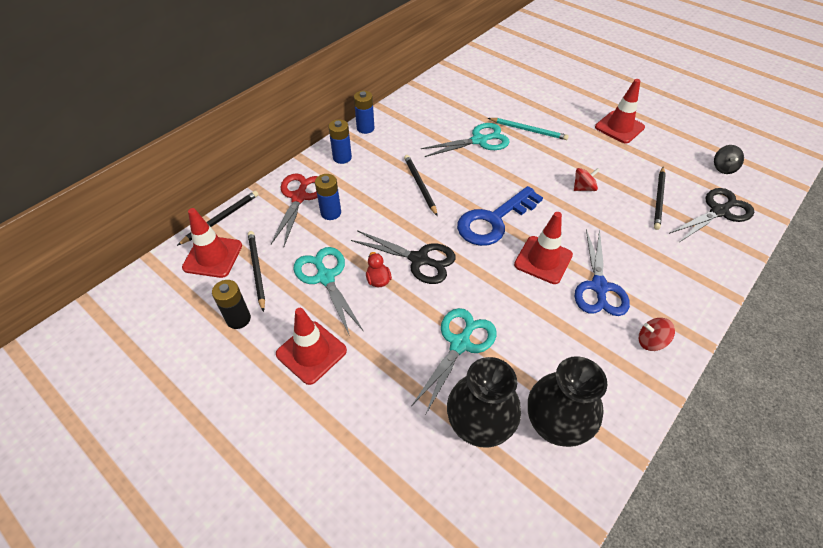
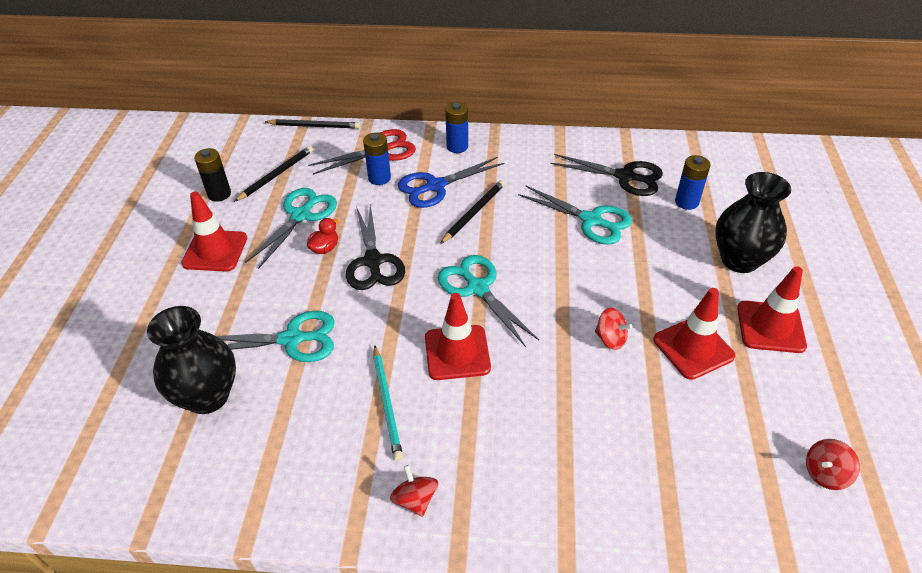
camera: 55 degrees right, 5 degrees down
red traffic cone [182,208,242,278] -> red traffic cone moved to [653,288,735,380]
blue battery [354,91,374,134] -> blue battery moved to [675,155,711,210]
blue key [457,186,543,246] -> turquoise scissors [438,255,539,347]
turquoise pencil [488,118,569,140] -> turquoise pencil moved to [373,345,403,461]
black vase [528,356,607,447] -> black vase moved to [715,172,791,273]
blue scissors [575,229,630,316] -> blue scissors moved to [398,157,505,208]
black pencil [654,167,666,230] -> none
black scissors [669,188,754,242] -> black scissors moved to [550,154,663,196]
black spinning top [714,145,744,174] -> red spinning top [806,439,860,490]

